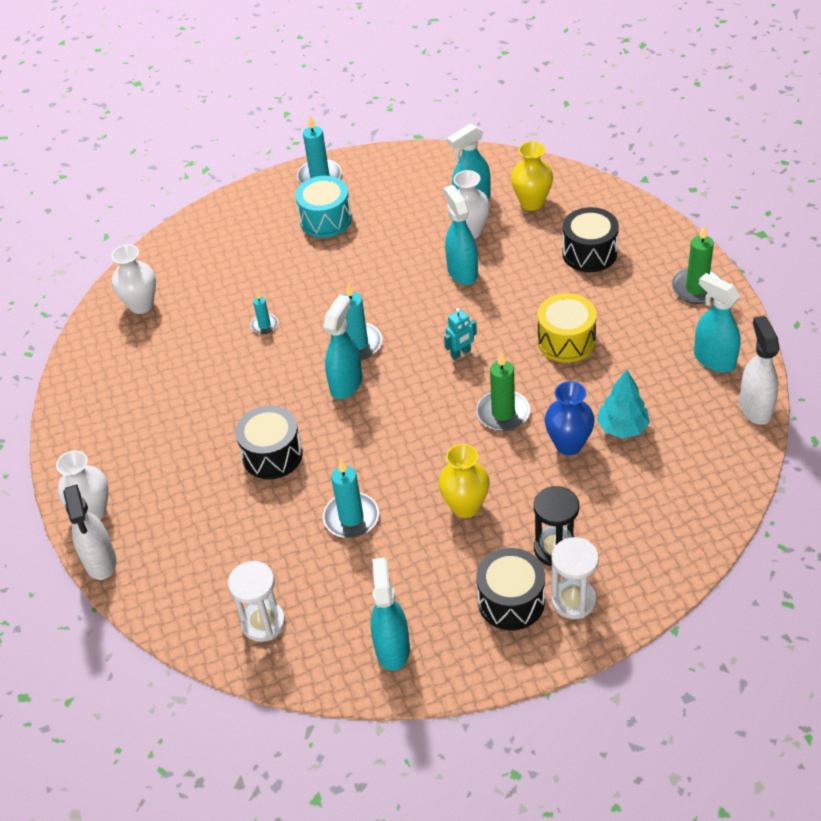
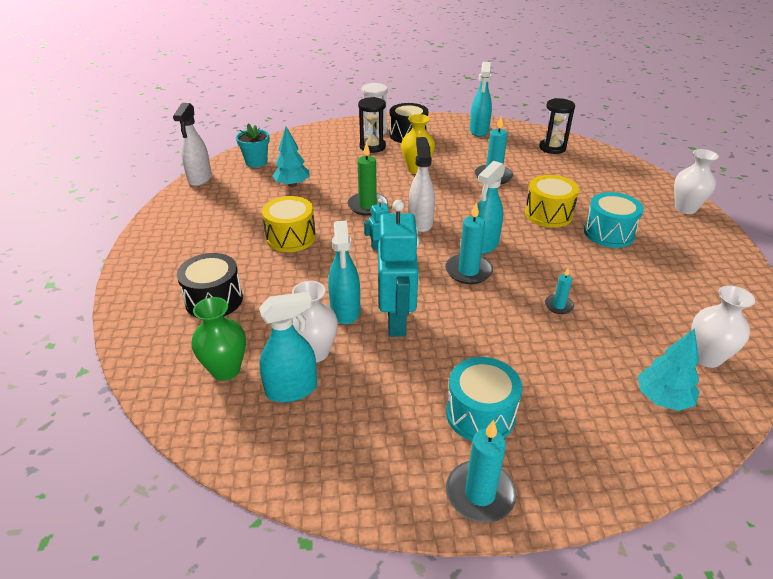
camera: 170 degrees left, 10 degrees down
white spray bottle [63,484,116,580] -> white spray bottle moved to [409,137,435,232]
white hourglass [228,561,285,642] -> black hourglass [539,98,575,154]
black drum [236,406,303,479] -> yellow drum [525,175,579,228]
yellow vase [511,141,553,211] -> green vase [192,297,246,381]
blue vase [545,381,595,455] -> none
green candle [672,225,720,304] -> none
turquoise spray bottle [694,273,741,373] -> none
none -> turquoise flower pot [236,123,270,168]
none -> turquoise robot [378,200,419,337]
none -> turquoise drum [584,192,644,248]
none -> turquoise tree [638,328,699,411]

